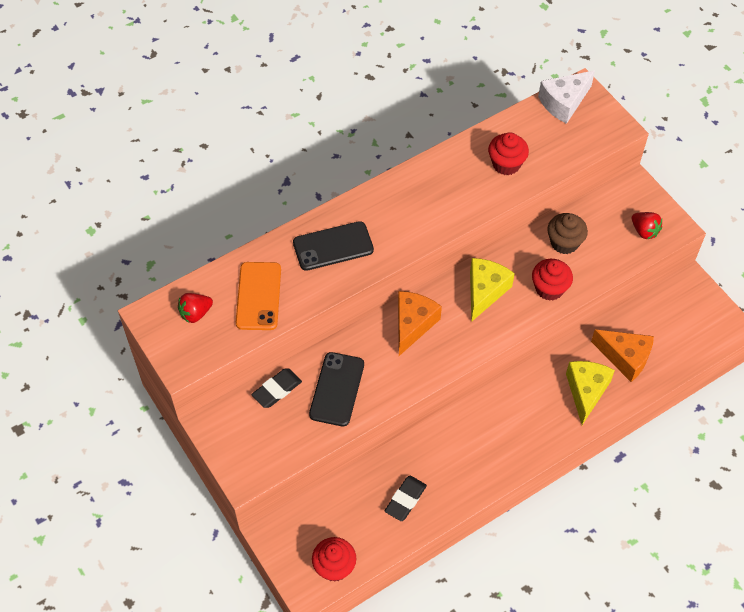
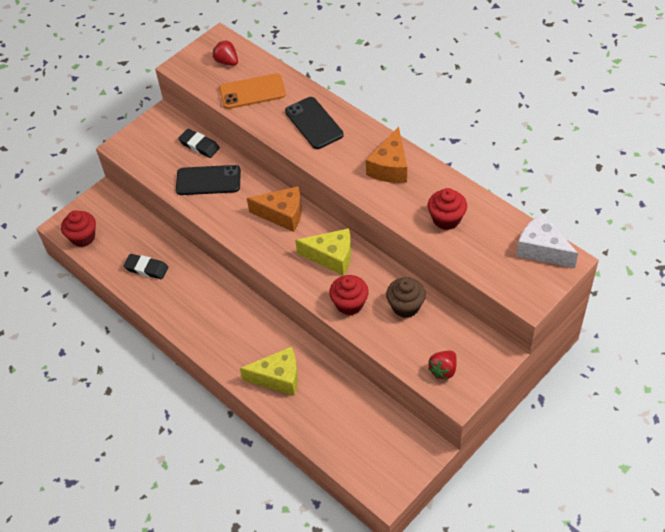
camera: 80 degrees right, 5 degrees down
orange cheese [591,329,654,382] -> orange cheese moved to [366,127,407,183]

